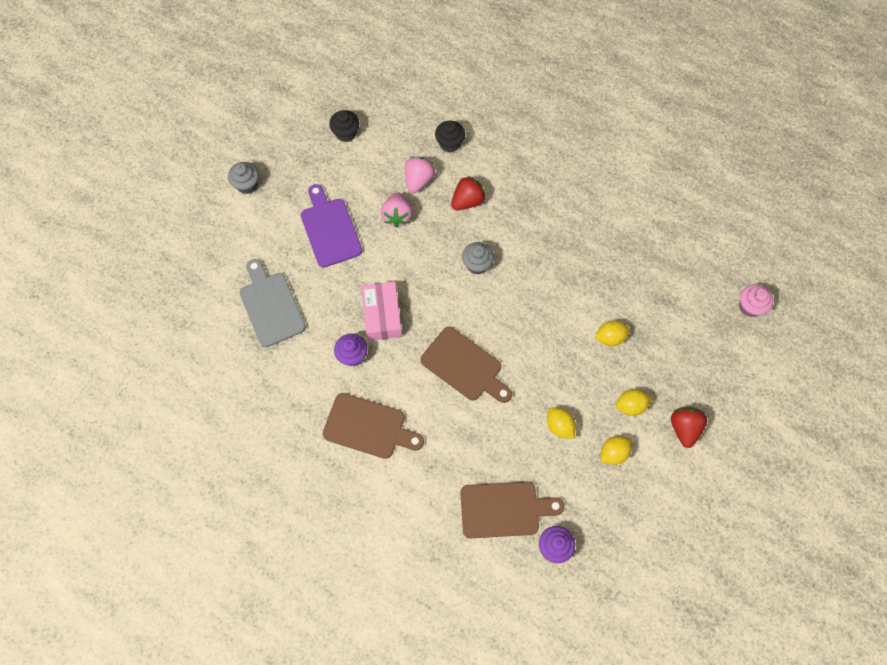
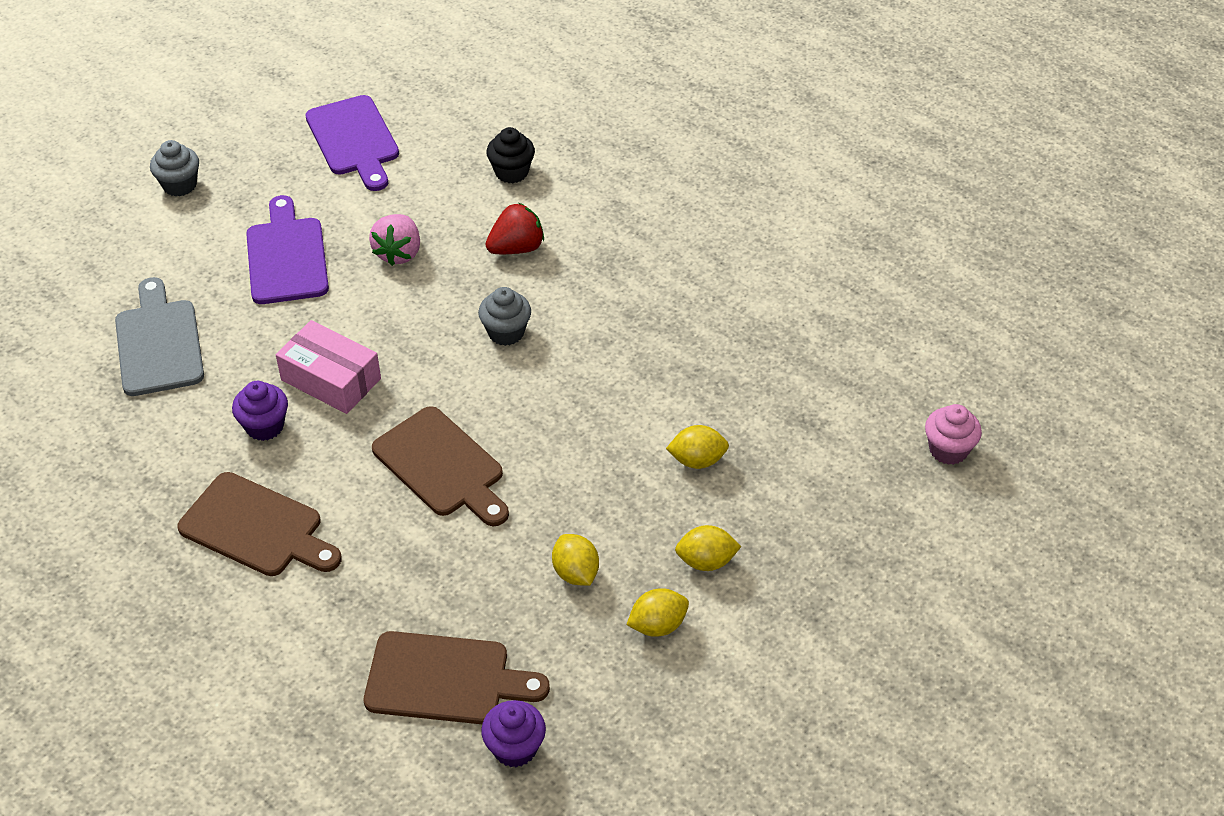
camera: 10 degrees right, 20 degrees down
black cupcake [329,110,359,142] -> purple cutting board [305,95,399,191]
pink box [361,282,402,341] -> pink box turned 60 degrees counterclockwise [276,320,381,414]
pink strawberry [405,157,435,193] -> none
red strawberry [671,406,707,448] -> none

